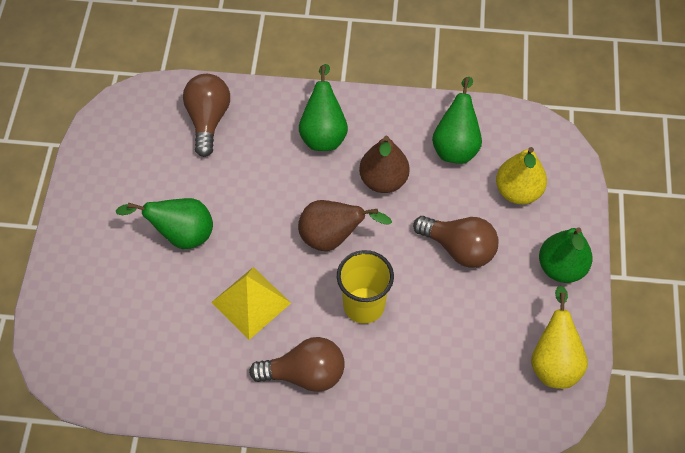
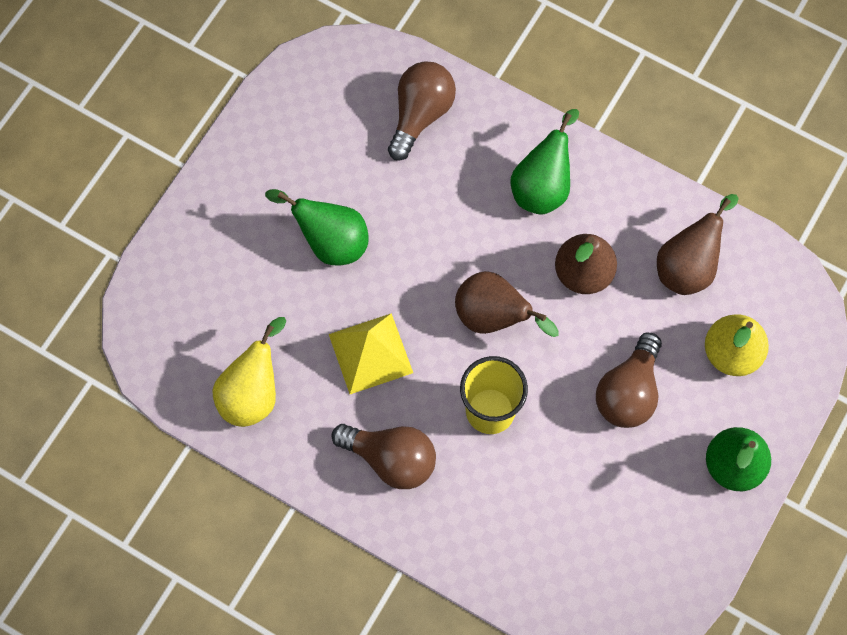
camera: 25 degrees right, 10 degrees up
brown light bulb [413,216,499,268] -> brown light bulb turned 60 degrees clockwise [596,333,662,428]
green pear [432,77,482,164] -> brown pear [657,194,739,295]
yellow pear [531,286,588,389] -> yellow pear moved to [213,317,286,427]

